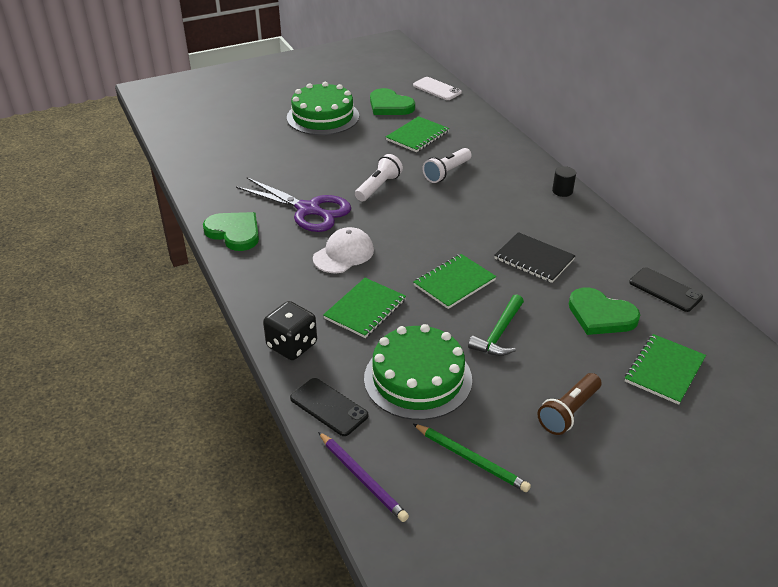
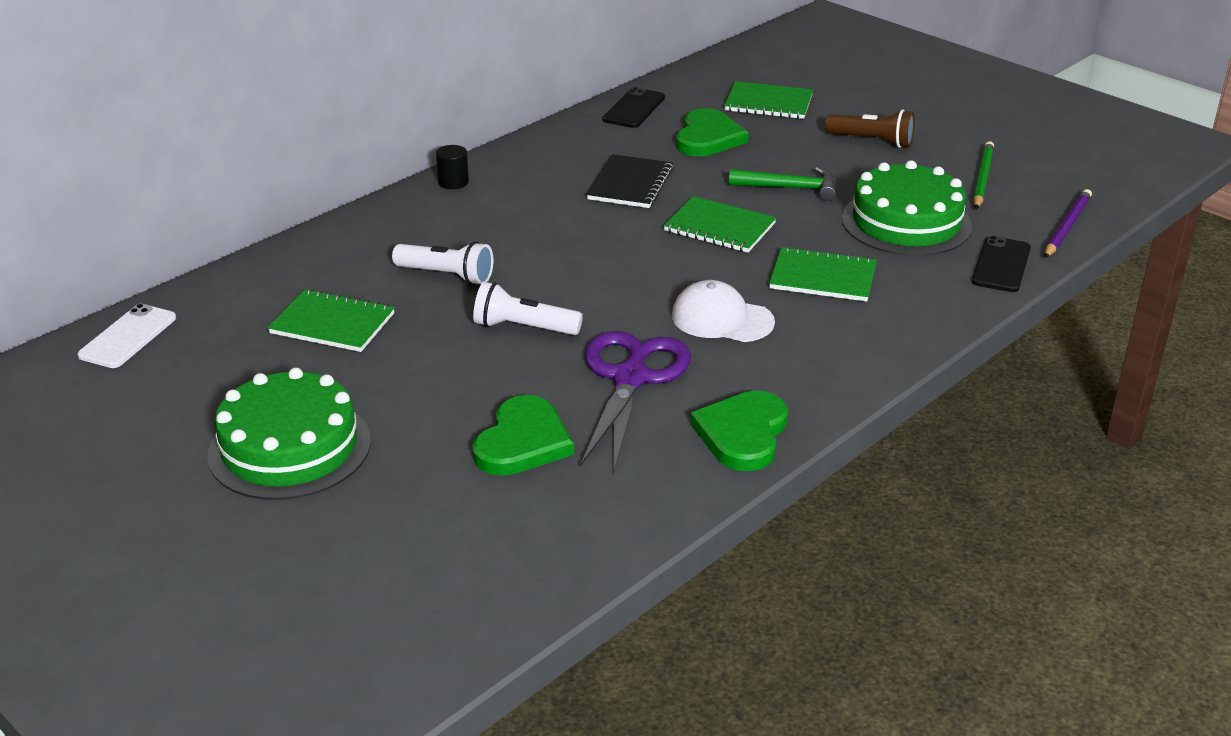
camera: 110 degrees left, 5 degrees down
black dice [263,301,317,360] -> none
green heart [370,88,415,115] -> green heart moved to [472,395,574,476]

